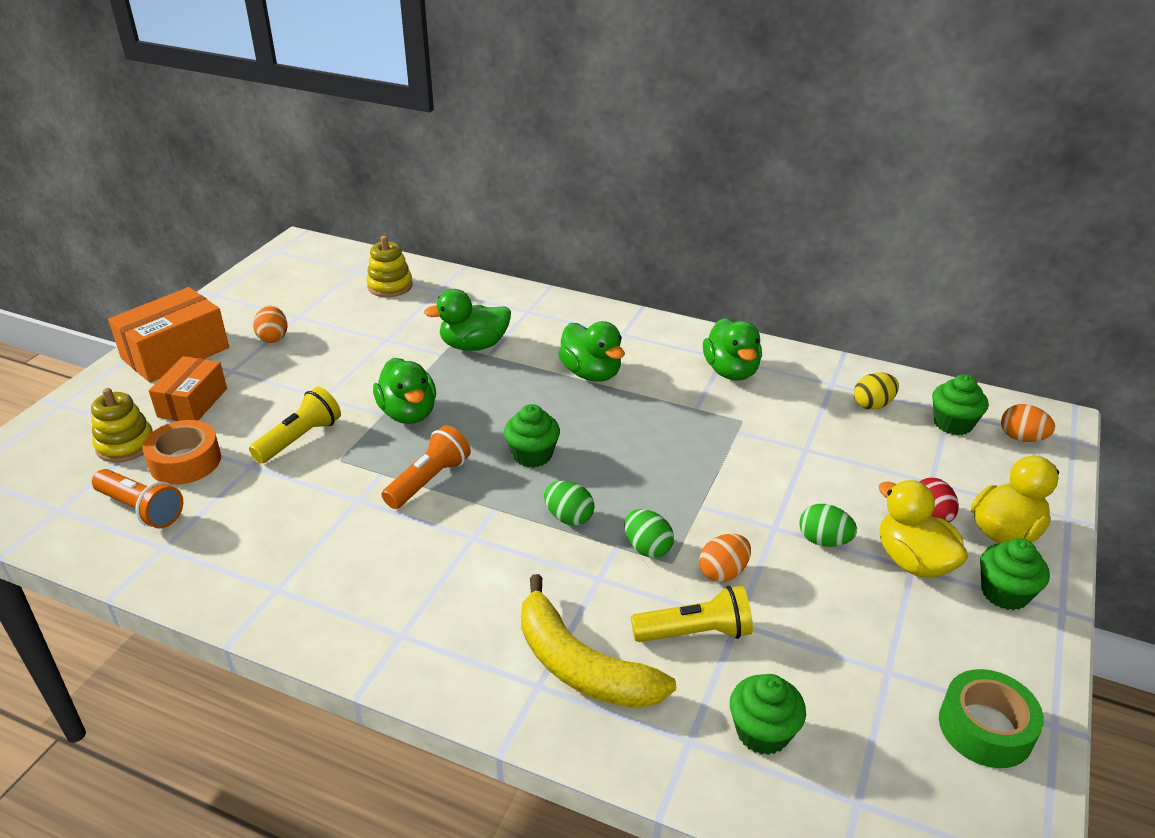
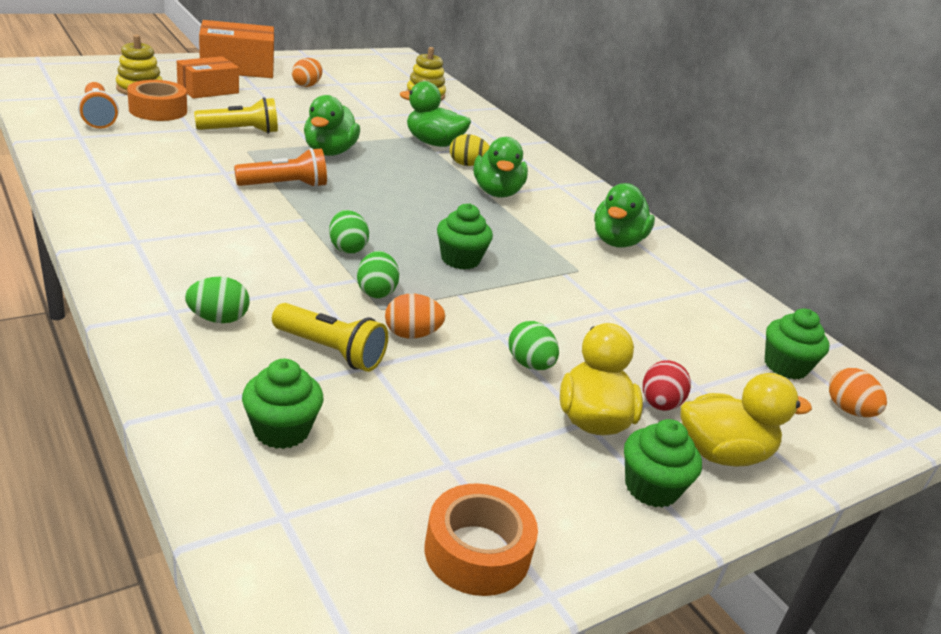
camera: 30 degrees right, 5 degrees down
green cupcake [504,404,560,468] -> green cupcake moved to [437,203,493,270]
yellow banana [521,574,676,708] -> green egg [185,277,250,323]
yellow egg [854,372,899,410] -> yellow egg moved to [450,134,490,166]
green tape [939,669,1044,768] -> orange tape [424,483,538,596]

